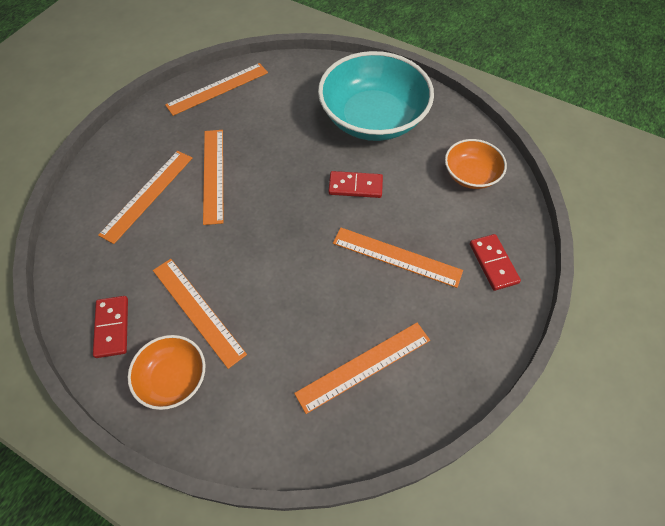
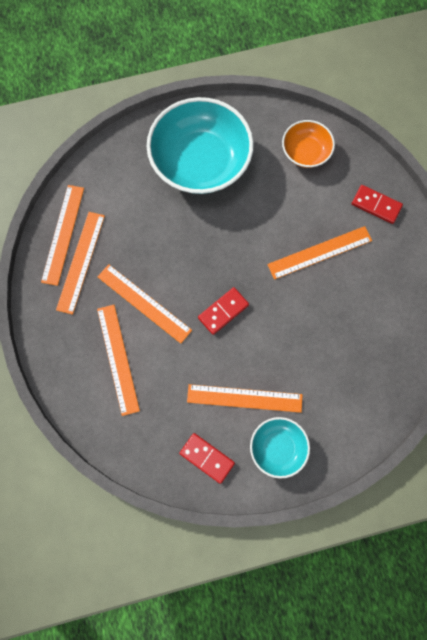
camera: 45 degrees left, 15 degrees up
orange bowl [128,335,206,410] -> turquoise bowl [250,417,310,479]
orange ruler [294,323,430,414] -> orange ruler moved to [56,212,105,315]
red domino [328,171,383,198] -> red domino moved to [198,287,249,335]

